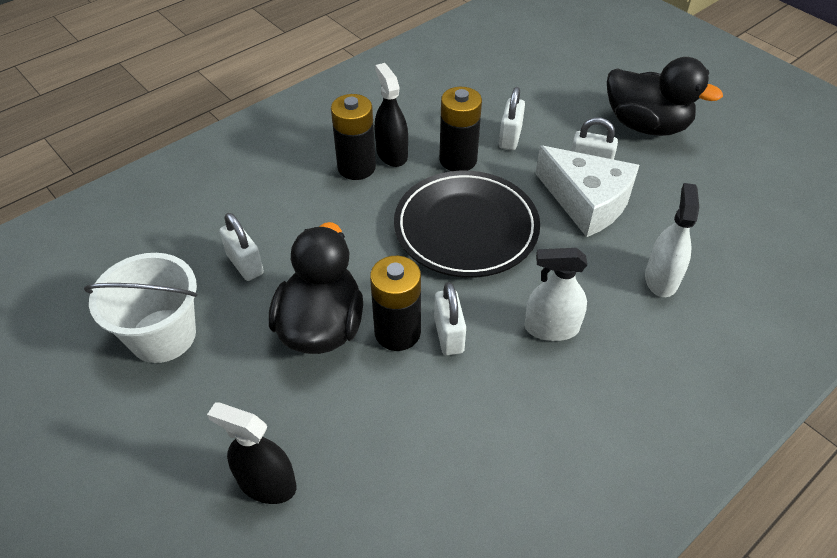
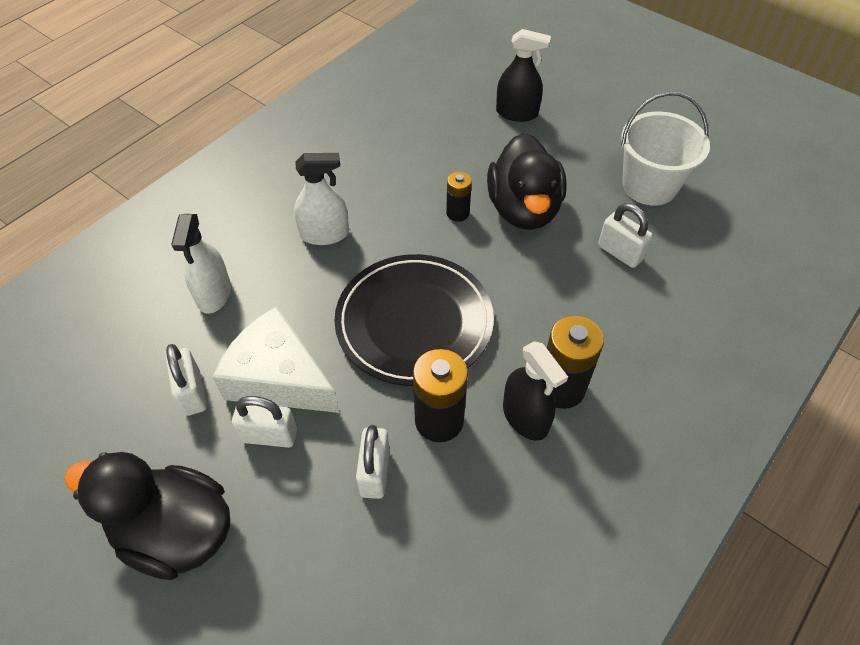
camera: 170 degrees right, 5 degrees up
black battery [370,256,421,351] -> black battery [446,171,472,222], size x0.58
white padlock [434,282,466,355] -> white padlock moved to [166,344,207,416]

